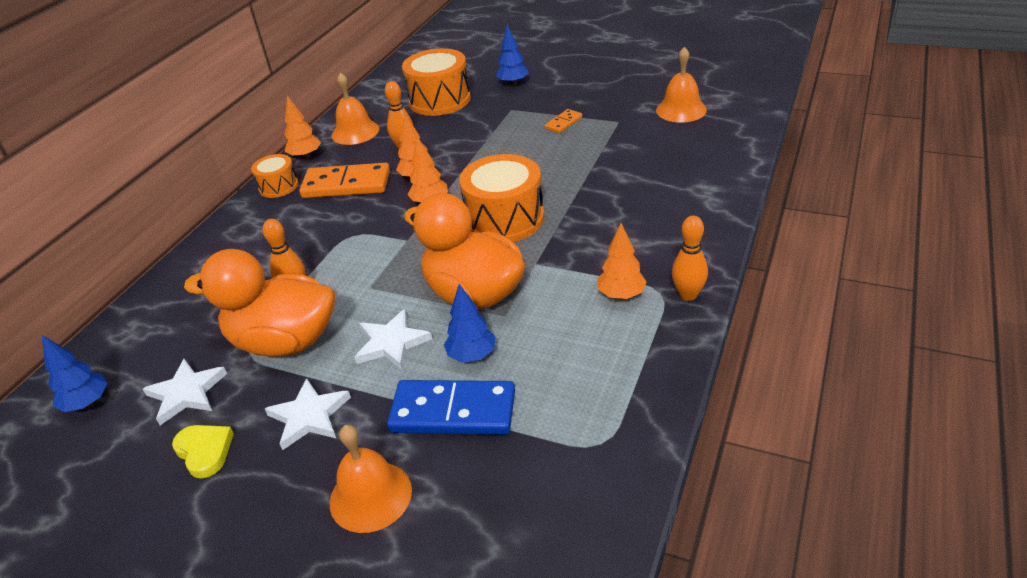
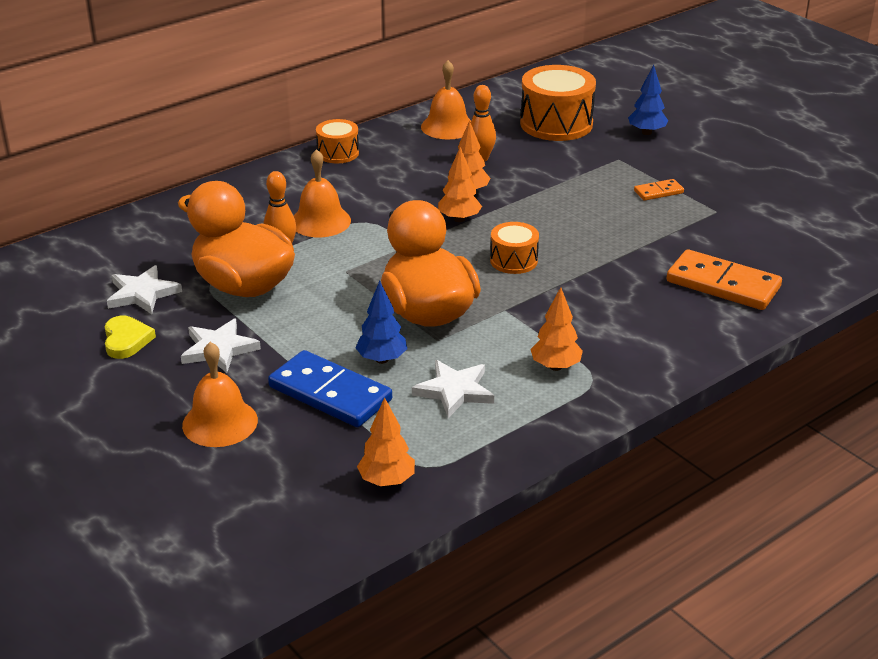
camera: 25 degrees right, 5 degrees down
blue tree [42,335,108,412] -> none
orange tree [284,95,321,159] -> orange tree moved to [357,397,415,486]
orange domino [299,163,390,198] -> orange domino moved to [666,249,782,310]
white star [355,309,432,370] -> white star moved to [412,360,494,418]
orange drum [459,154,544,242] -> orange drum [490,222,539,274], size x0.56
orange bell [656,47,707,123] -> orange bell moved to [294,149,351,237]
orange bowling pin [672,215,708,301] -> none

